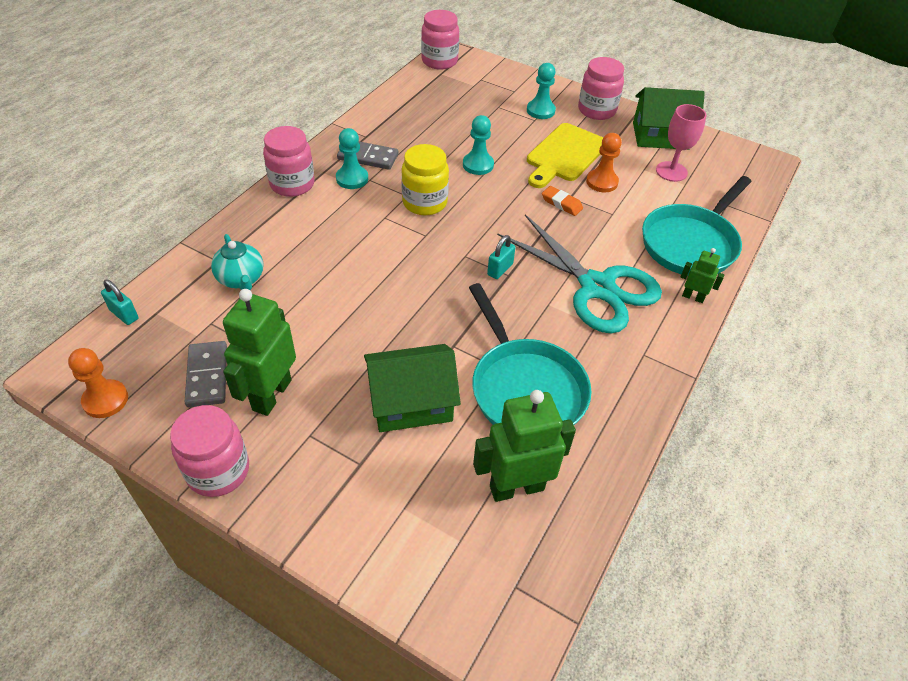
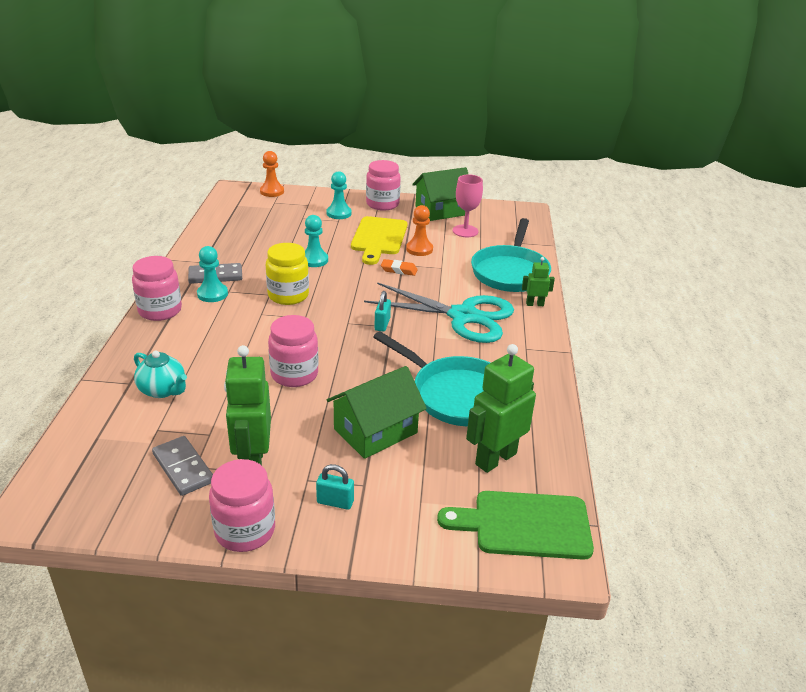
camera: 25 degrees left, 15 degrees down
orange pawn [68,348,128,418] -> orange pawn moved to [260,151,284,197]
turquoise padlock [101,280,139,325] -> turquoise padlock moved to [316,464,354,510]
pink jar [421,10,459,70] -> pink jar moved to [268,315,319,387]
none -> green cutting board [437,491,594,560]

